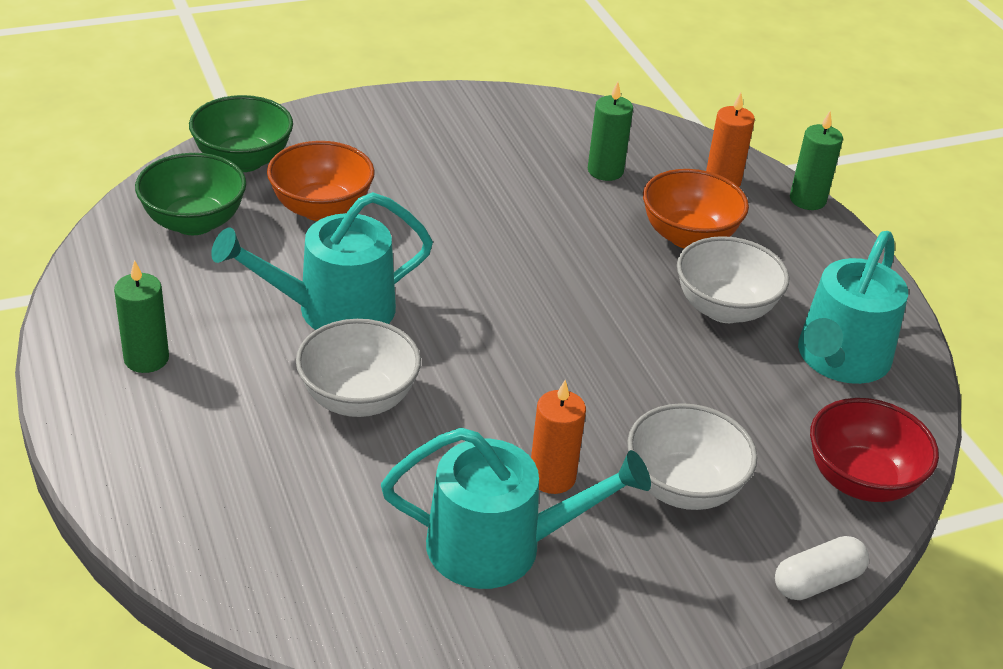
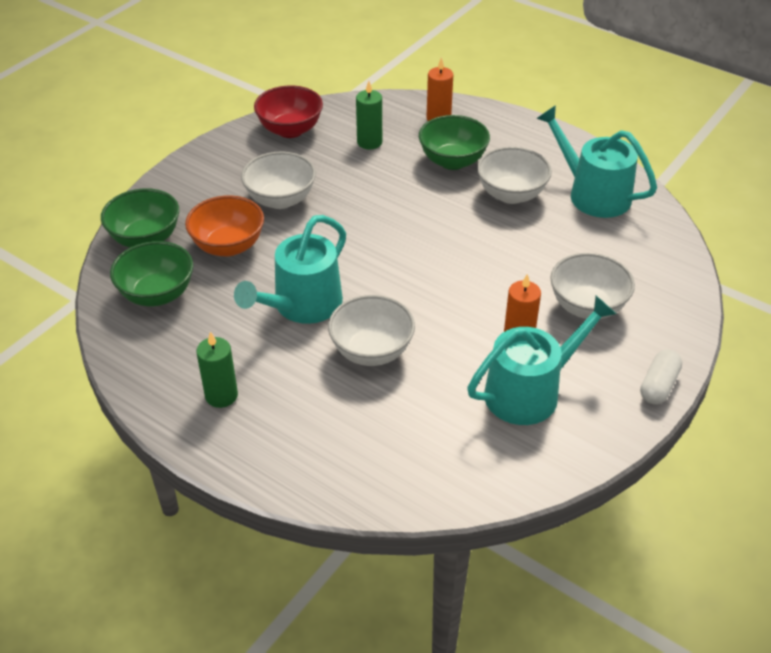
camera: 30 degrees left, 5 degrees up
orange bowl [643,169,749,249] -> green bowl [419,115,490,170]
white capsule [775,536,869,600] -> white capsule moved to [640,349,682,404]
green candle [790,111,843,210] -> none
turquoise watering can [798,231,908,384] -> turquoise watering can turned 135 degrees clockwise [536,105,657,218]
red bowl [810,398,939,502] -> red bowl moved to [254,85,323,138]
none -> white bowl [241,152,316,209]

